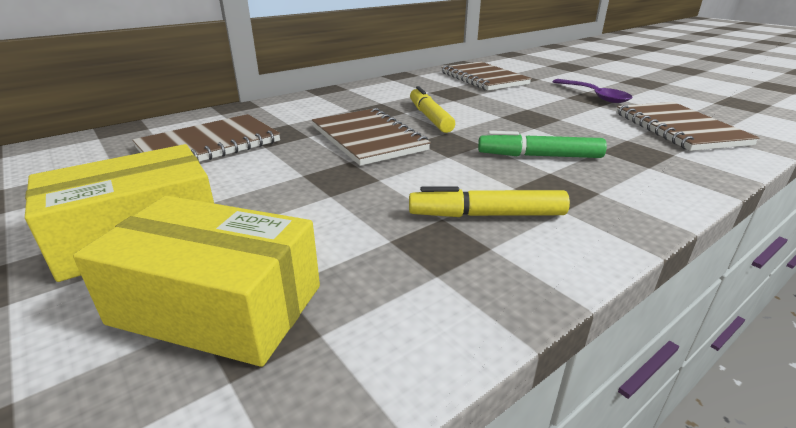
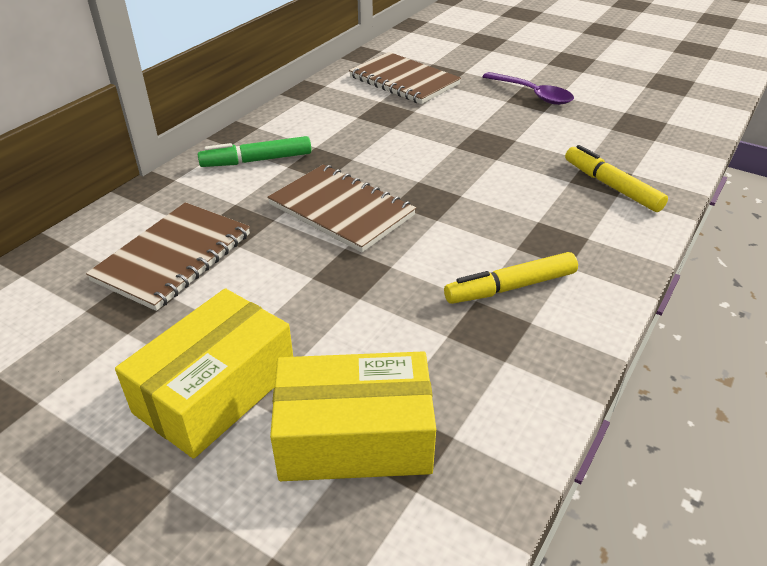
camera: 20 degrees left, 10 degrees up
yellow marker [410,86,455,133] -> yellow marker moved to [565,145,668,212]
green marker [478,131,607,158] -> green marker moved to [198,136,311,167]
brown notebook [616,102,760,151] -> none

